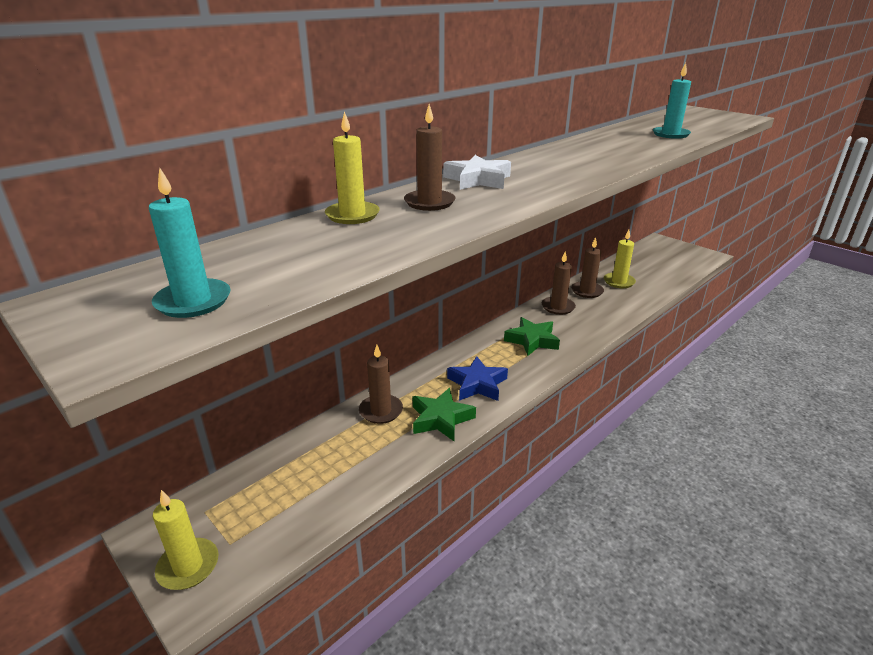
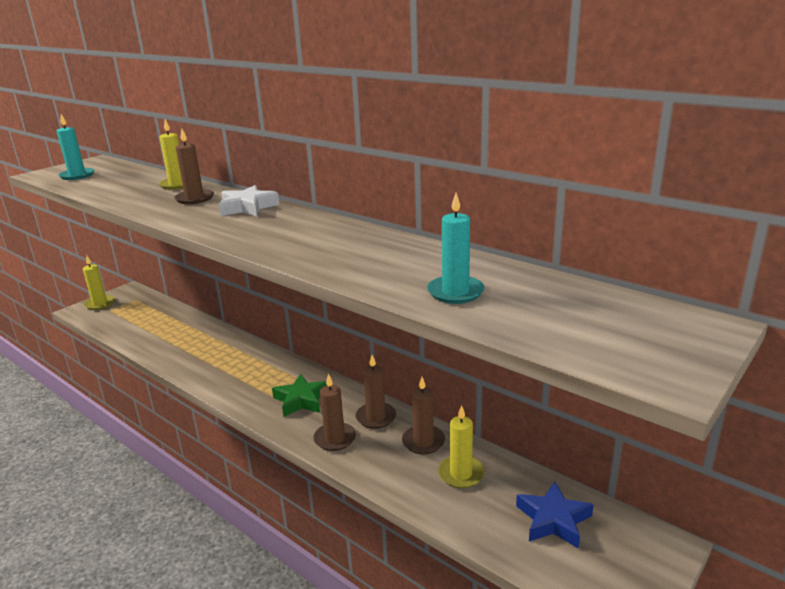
camera: 85 degrees right, 5 degrees down
brown candle [359,345,403,424] -> brown candle moved to [313,374,356,451]
green star [412,388,476,441] -> none
blue star [447,356,508,401] -> blue star moved to [516,481,594,549]

